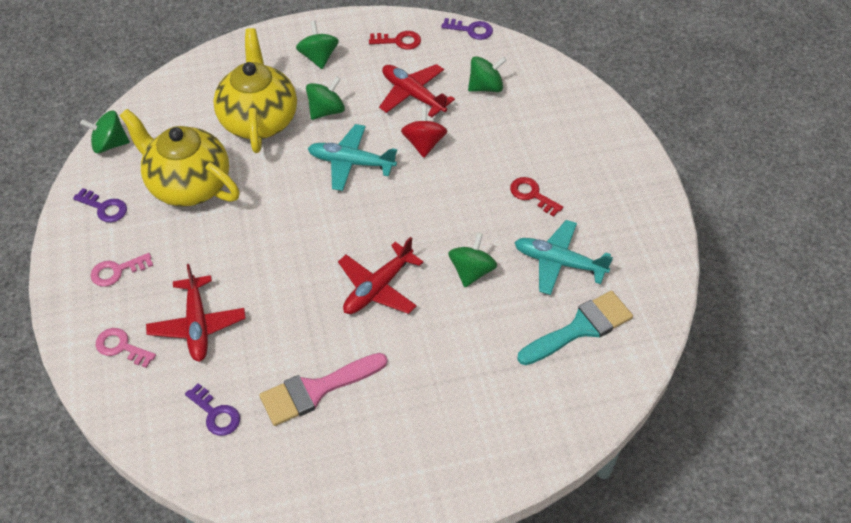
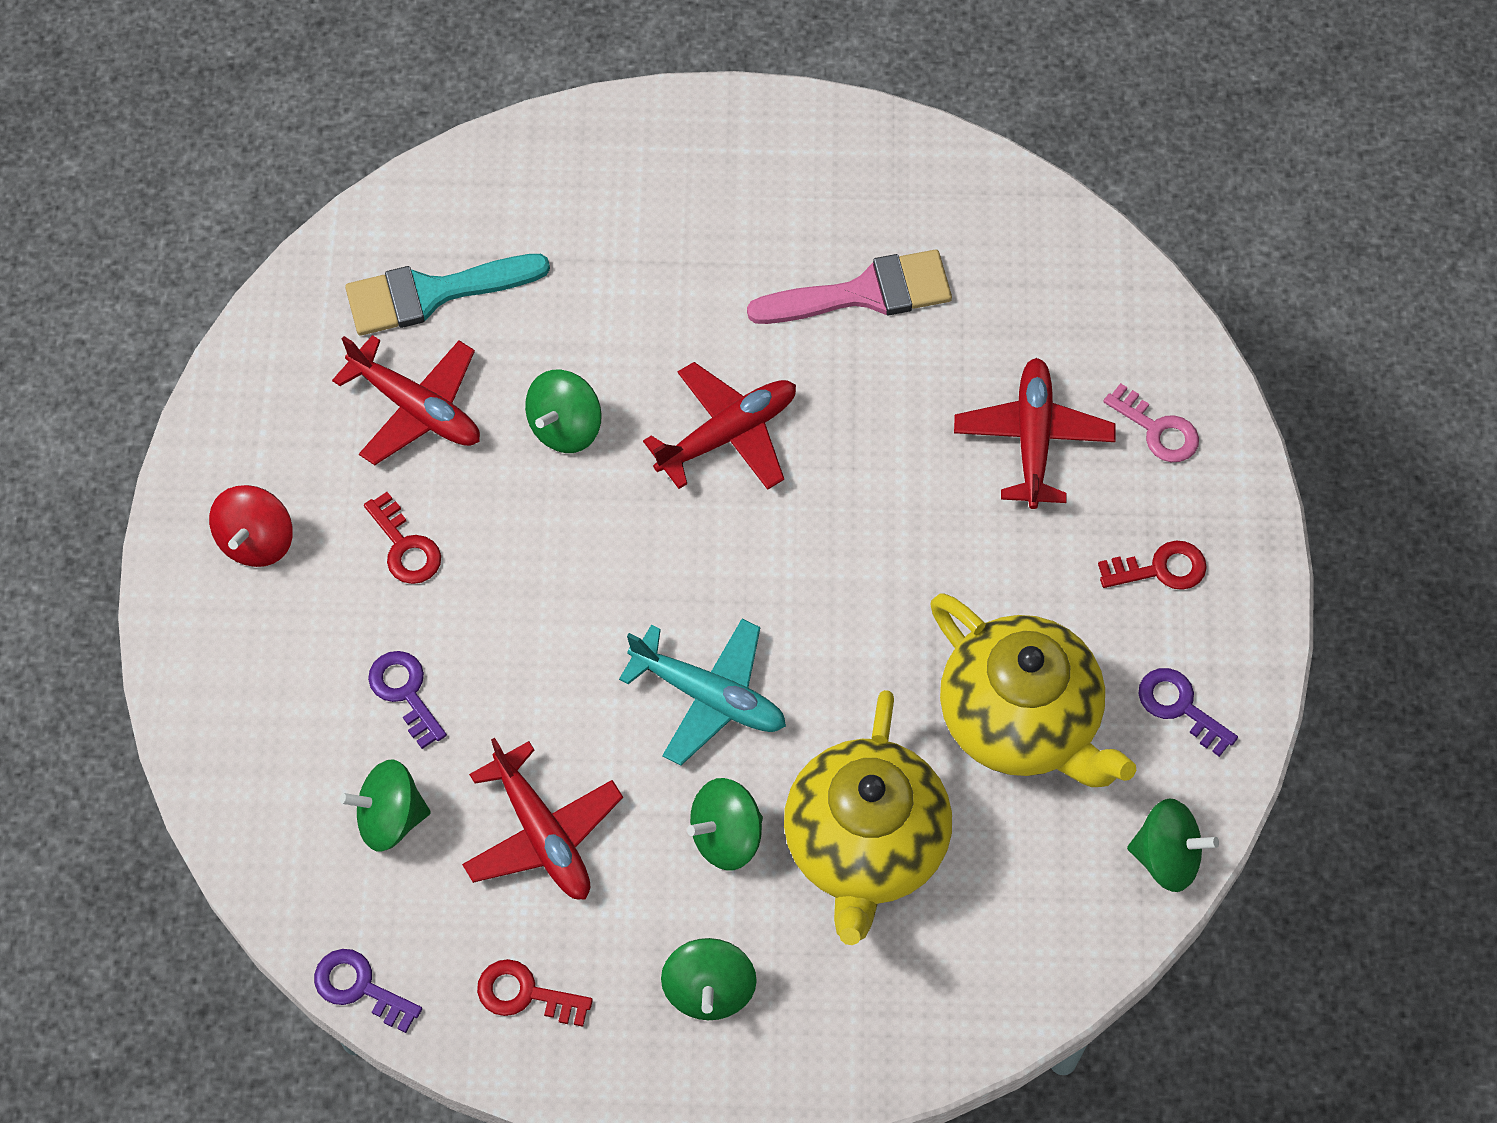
camera: 165 degrees left, 10 degrees up
pink key [90,253,153,287] -> red key [1098,541,1207,590]
purple key [185,383,240,436] -> purple key moved to [368,651,447,749]
red spinning top [401,106,447,158] -> red spinning top moved to [209,485,293,567]
turquoise plane [514,220,613,295] -> red plane [332,335,480,465]

